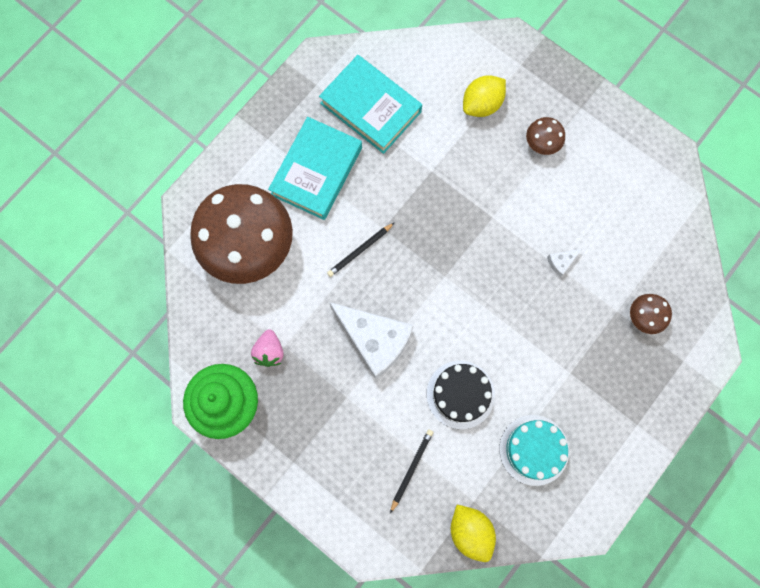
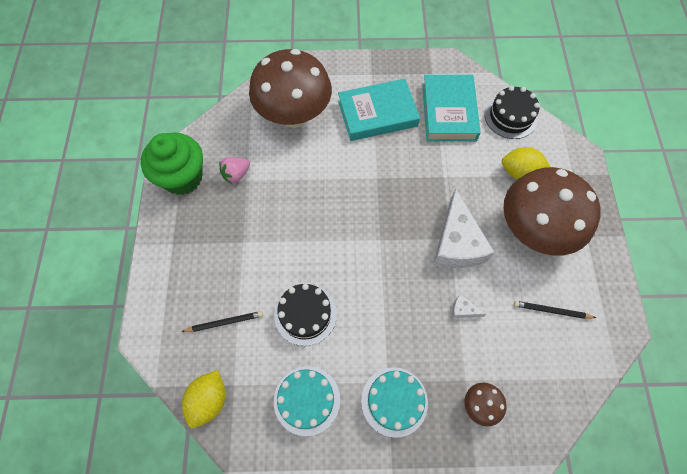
camera: 50 degrees right, 10 degrees down
black pencil [327,222,395,277] -> black pencil moved to [514,301,596,319]
white cheese [329,302,413,379] -> white cheese moved to [433,189,495,268]
brown mushroom [526,117,565,155] -> brown mushroom [503,167,601,256], size x2.44
none -> turquoise cake [361,367,428,438]
none -> black cake [485,86,540,139]

